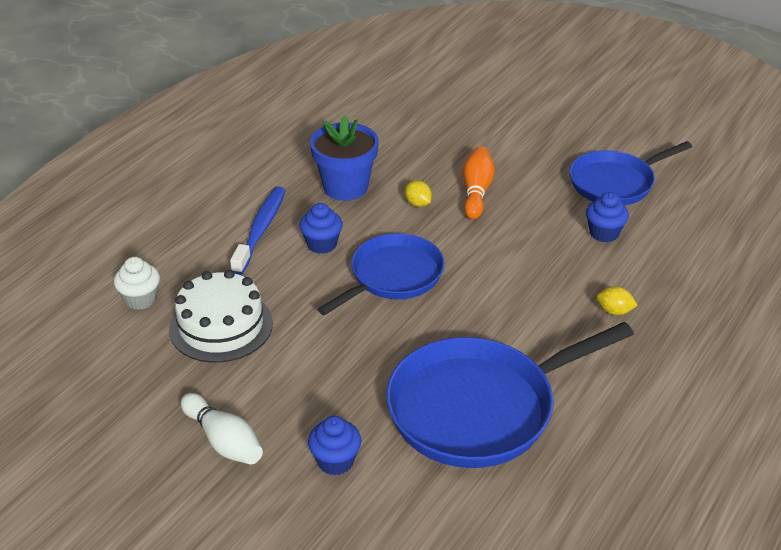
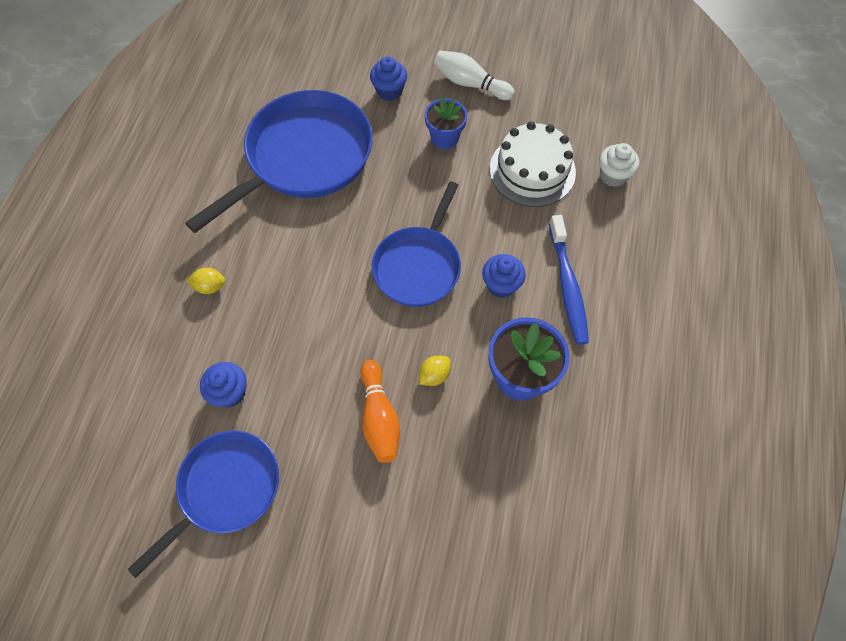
camera: 160 degrees right, 25 degrees up
yellow lemon [405,181,432,207] -> yellow lemon turned 75 degrees counterclockwise [419,355,451,386]
none -> blue flower pot [425,98,467,149]

